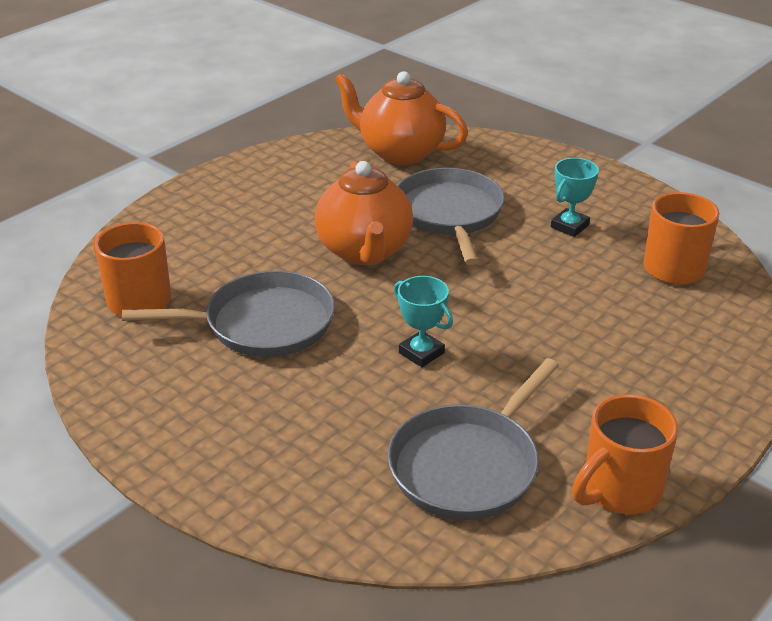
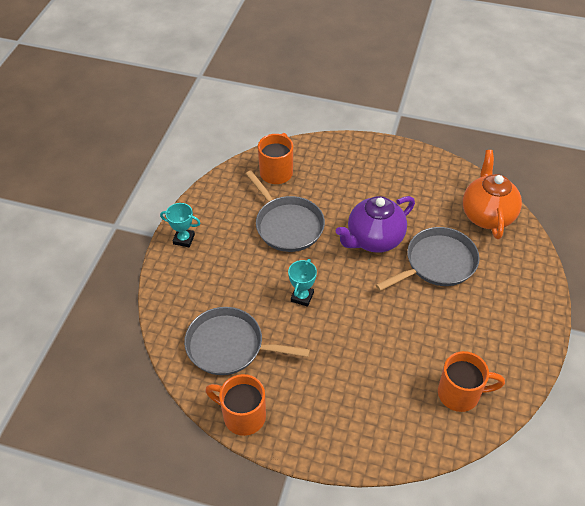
camera: 65 degrees right, 15 degrees up
orange teapot [315,161,413,265] -> purple teapot [336,196,415,253]
turquoise trophy [551,158,599,237] -> turquoise trophy moved to [160,203,200,247]

